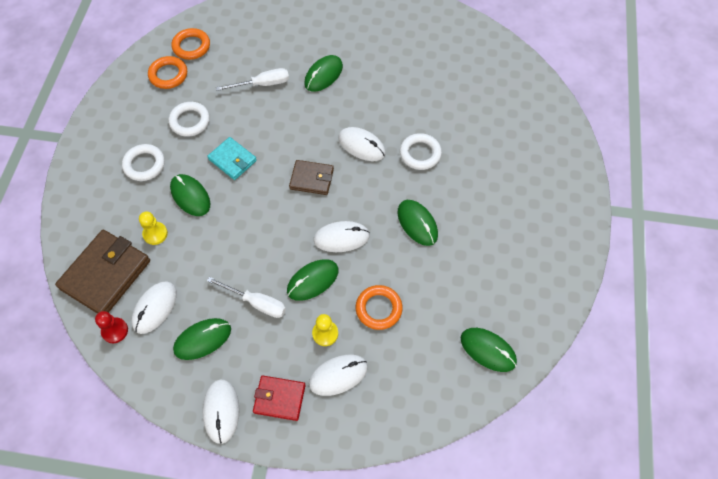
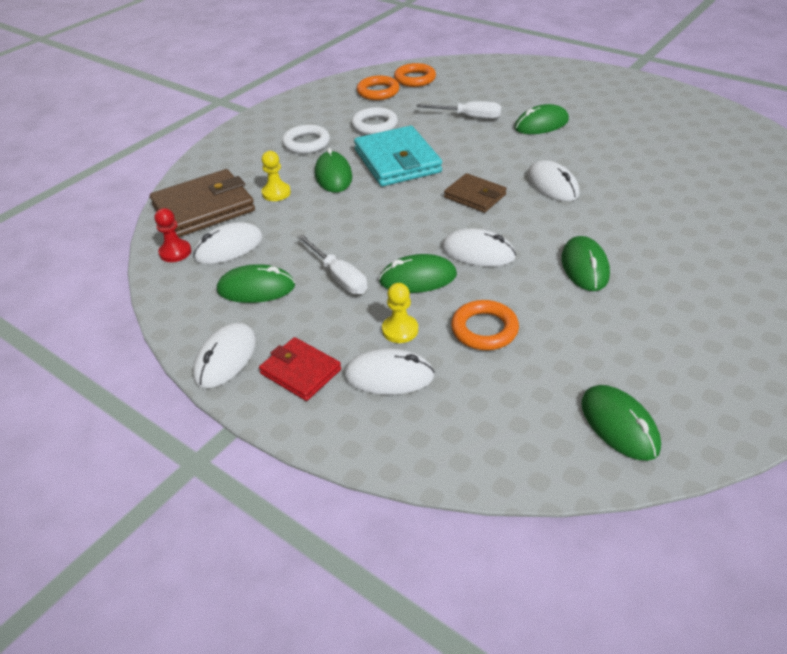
camera: 30 degrees right, 20 degrees down
turquoise wallet [207,137,257,180] -> turquoise wallet [354,126,442,186], size x1.73
white ring [400,133,442,170] -> none

